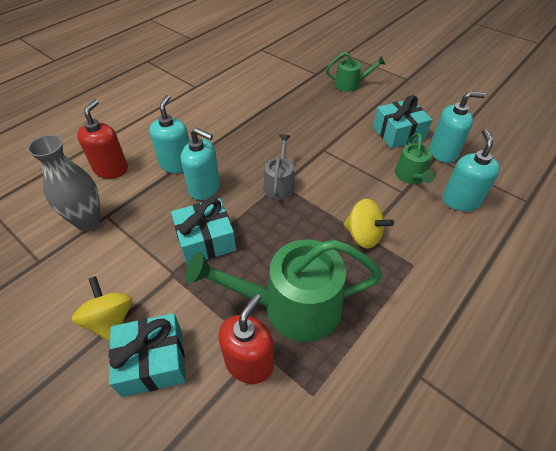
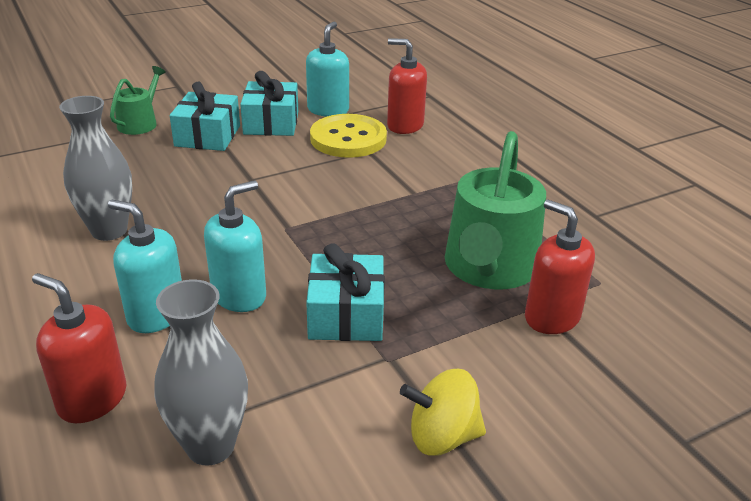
camera: 70 degrees left, 15 degrees down
turquoise gift [109,313,186,397] -> turquoise gift moved to [170,82,240,151]
grey watering can [263,134,295,199] -> none
yellow spinning top [343,199,394,249] -> none
green watering can [395,133,435,184] -> yellow button [310,114,387,158]
turquoise soap dispenser [442,129,500,211] -> red soap dispenser [387,38,427,134]
none -> grey vase [59,96,132,241]

